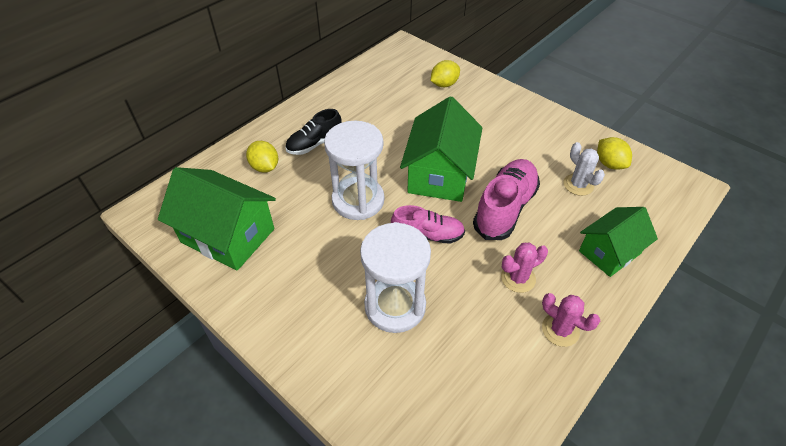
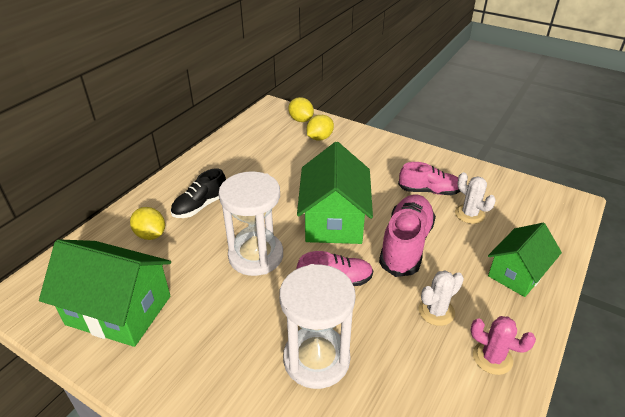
camera: 10 degrees left, 10 degrees down
pink cactus [501,242,548,293] -> white cactus [419,271,464,326]
yellow lemon [597,137,632,170] -> yellow lemon moved to [288,97,314,122]
none -> pink shoe [398,162,461,195]

